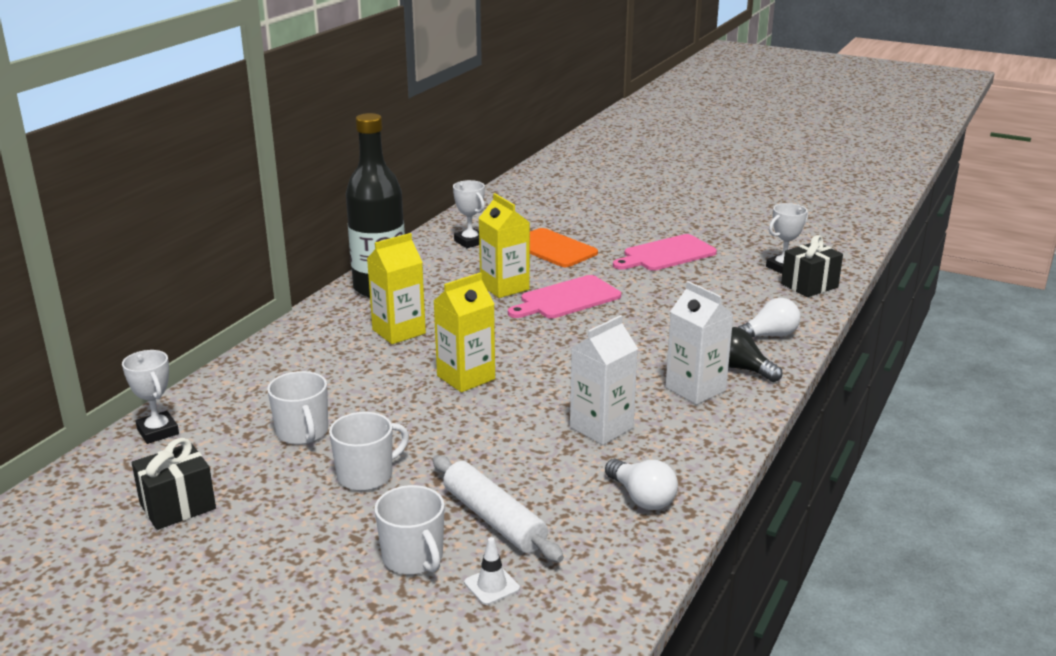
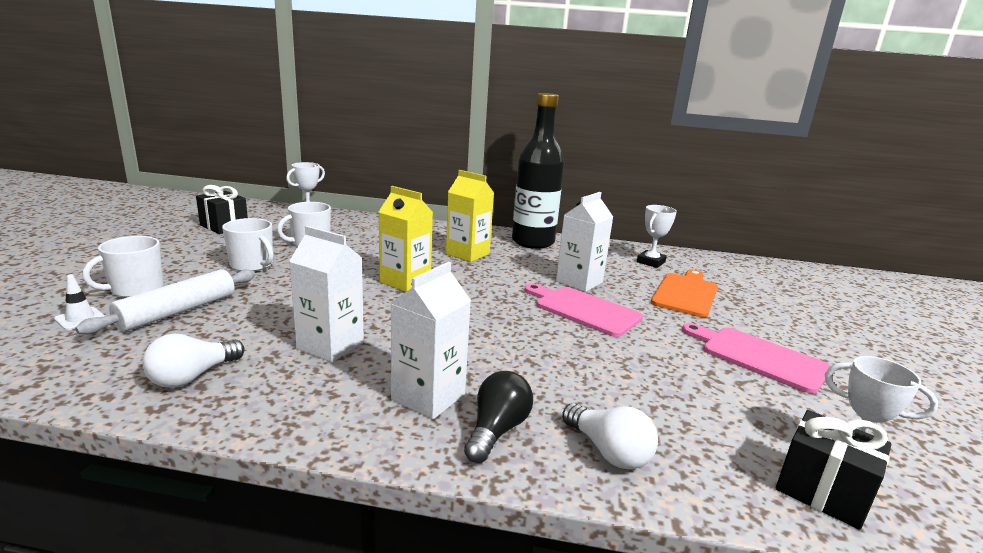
camera: 70 degrees right, 5 degrees down
yellow carton [479,193,530,298] -> white carton [556,192,613,292]

